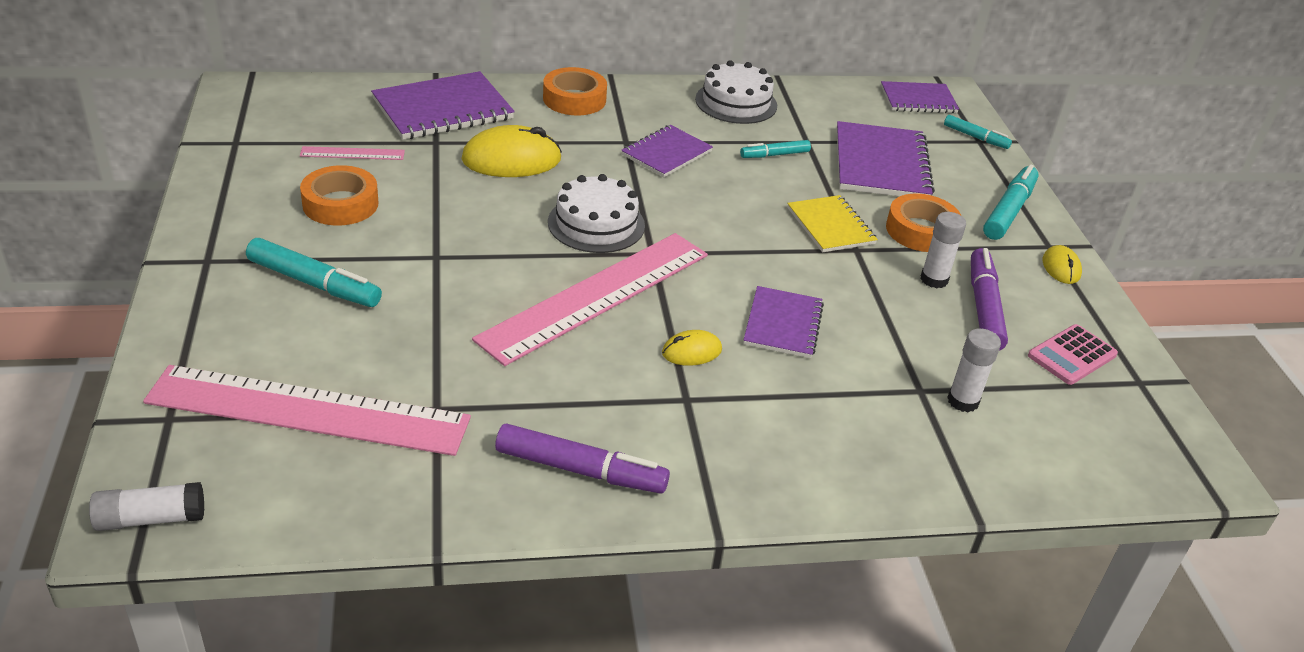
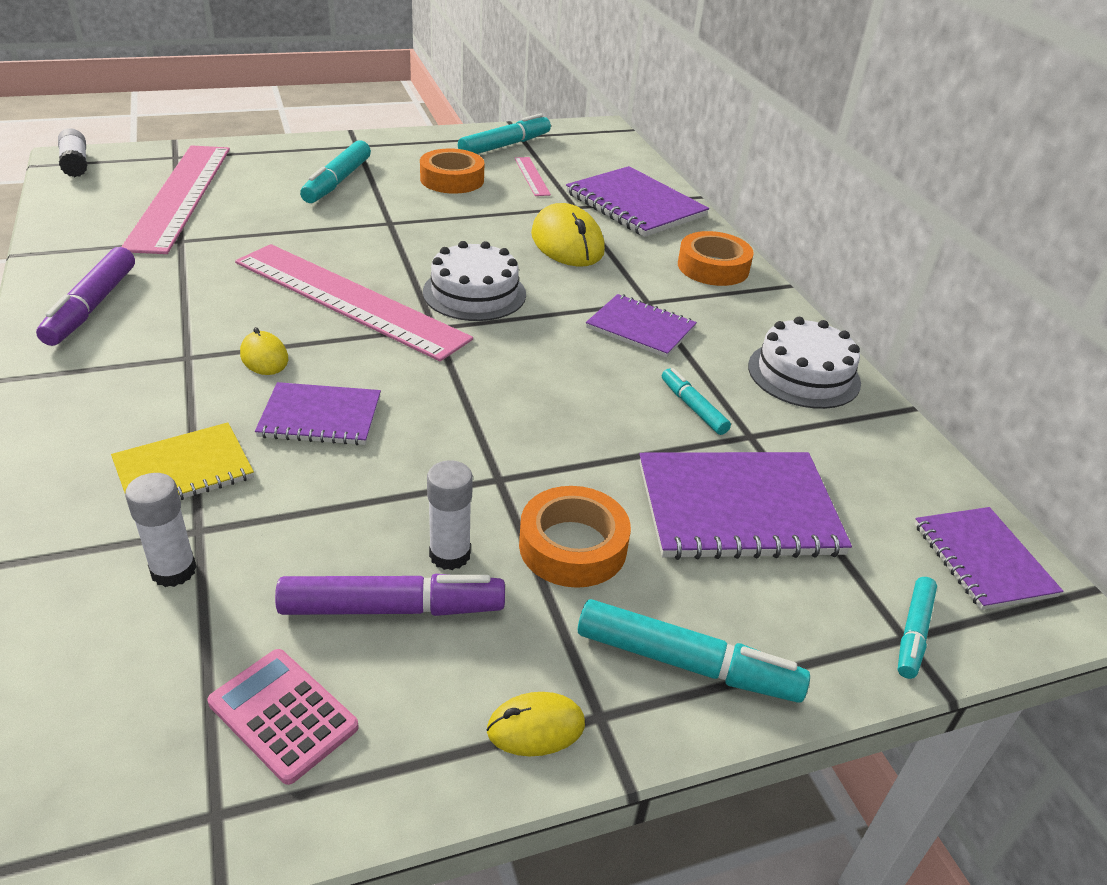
camera: 80 degrees right, 0 degrees up
yellow notebook [787,195,878,252] -> yellow notebook moved to [111,422,254,500]
none -> turquoise marker [458,113,551,154]

